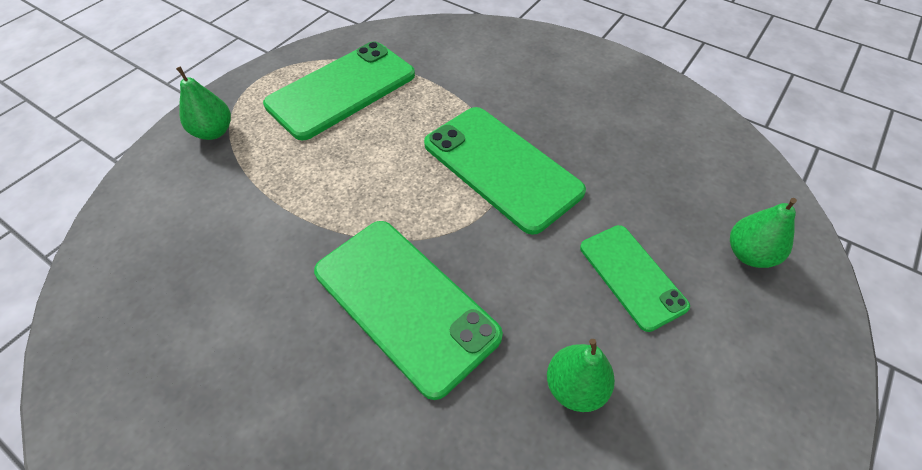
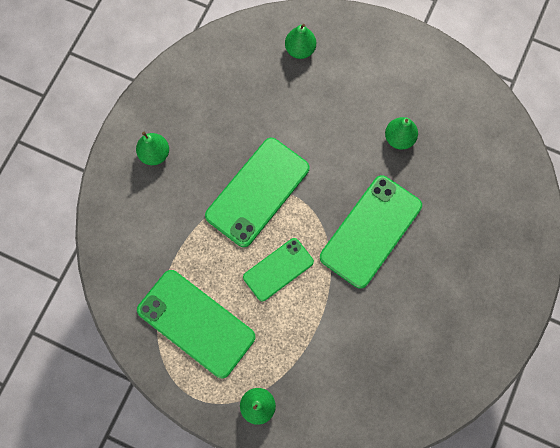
camera: 100 degrees left, 20 degrees up
green phone [580,225,690,332] -> green phone moved to [243,238,314,301]
none -> green pear [136,132,169,165]

